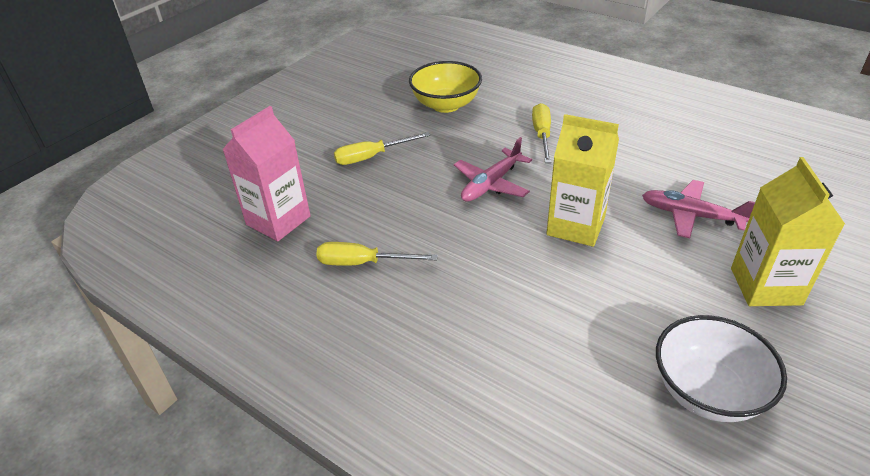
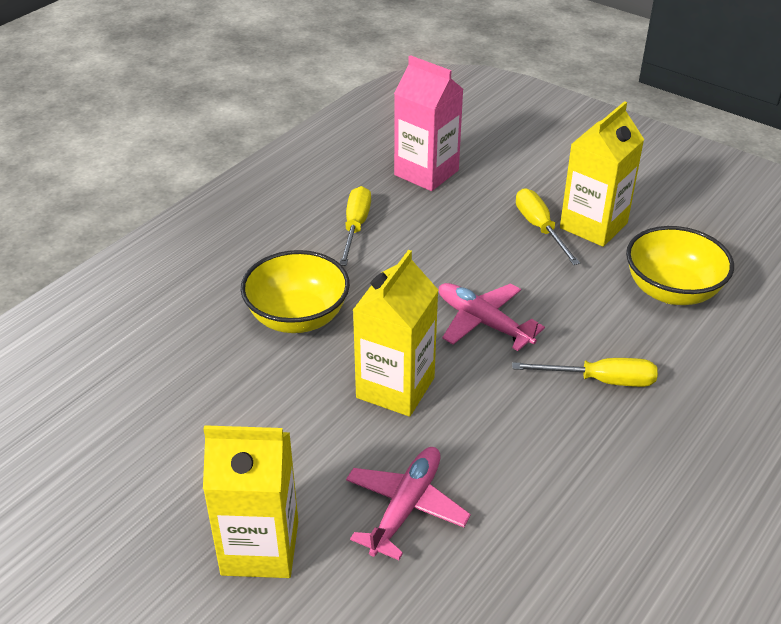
camera: 90 degrees right, 0 degrees up
white bowl [656,315,787,422] -> none
none -> yellow bowl [241,250,350,333]
none -> yellow carton [560,101,645,247]

